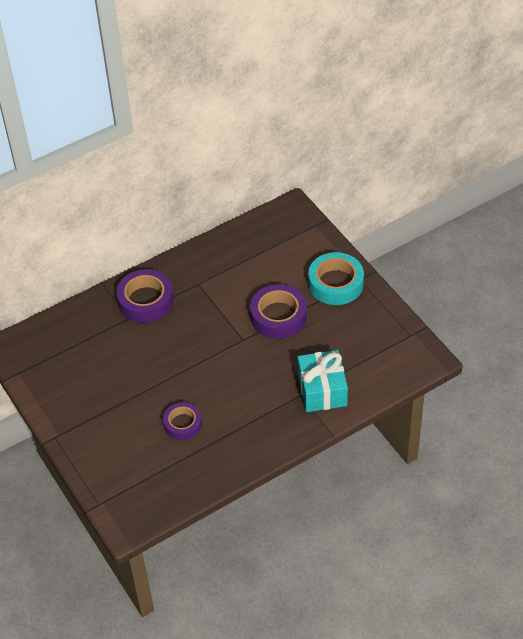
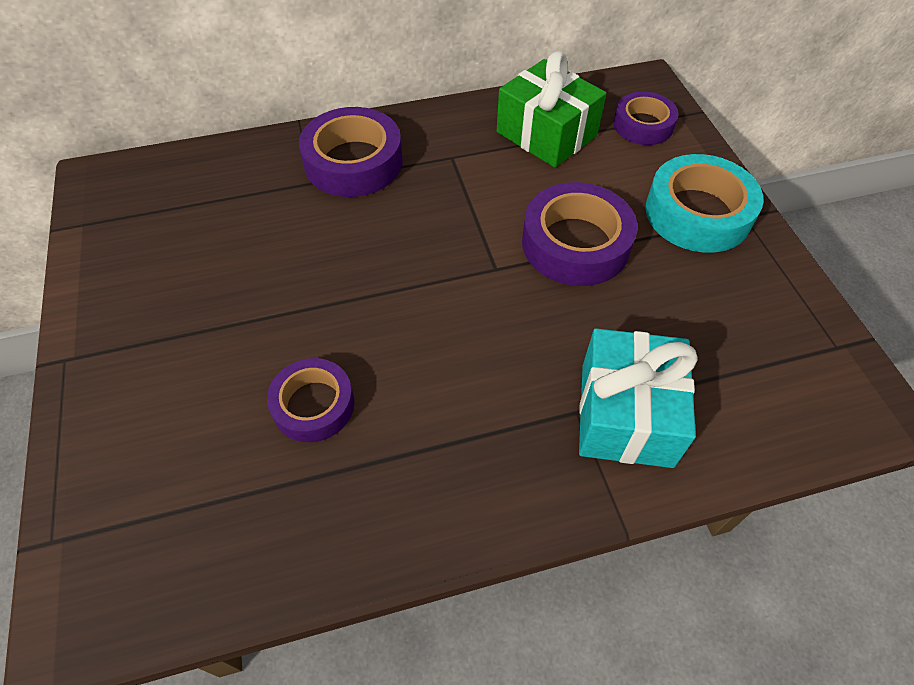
camera: 15 degrees right, 5 degrees up
none -> green gift [497,51,606,168]
none -> purple tape [613,92,679,145]

